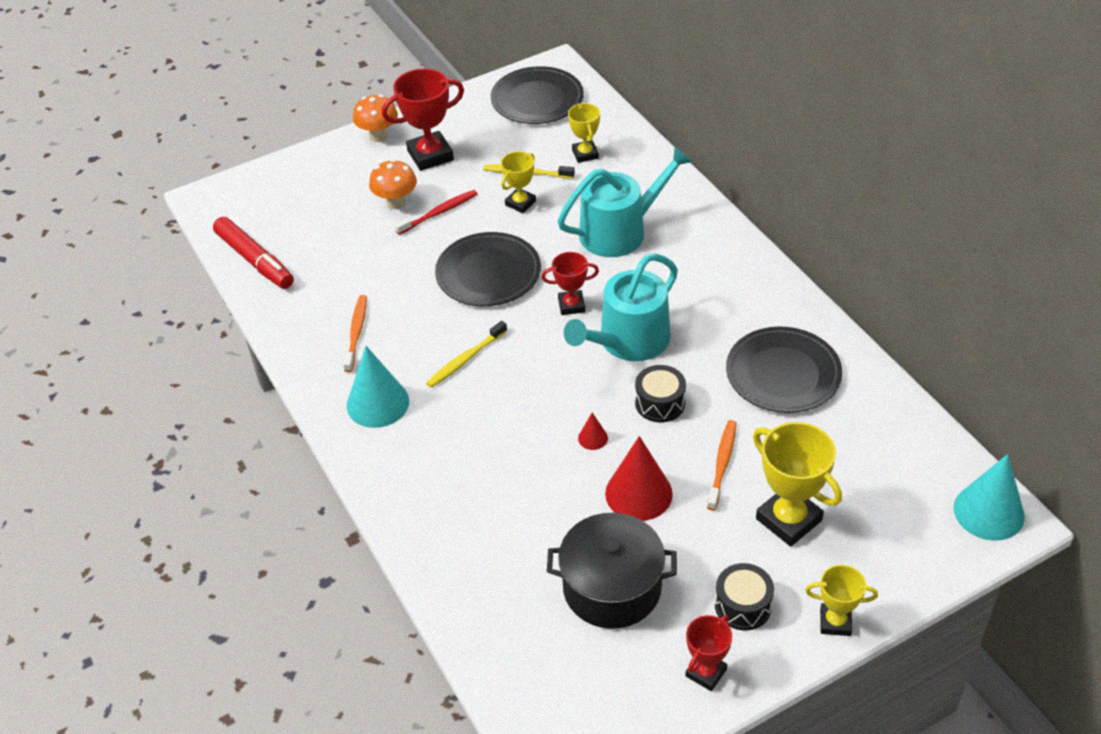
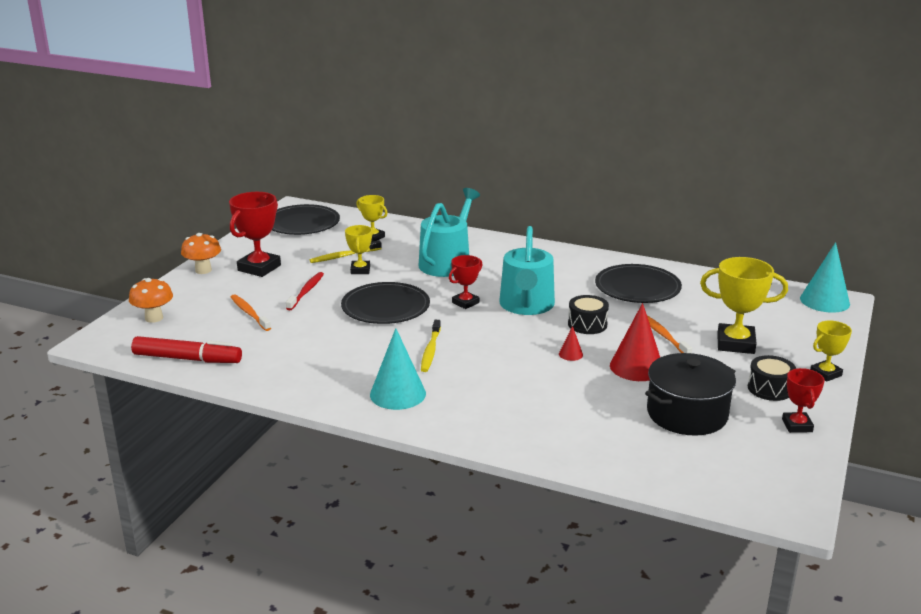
camera: 40 degrees left, 20 degrees down
orange toothbrush [343,295,367,372] -> orange toothbrush moved to [231,294,271,331]
orange mushroom [369,159,417,209] -> orange mushroom moved to [129,278,173,323]

